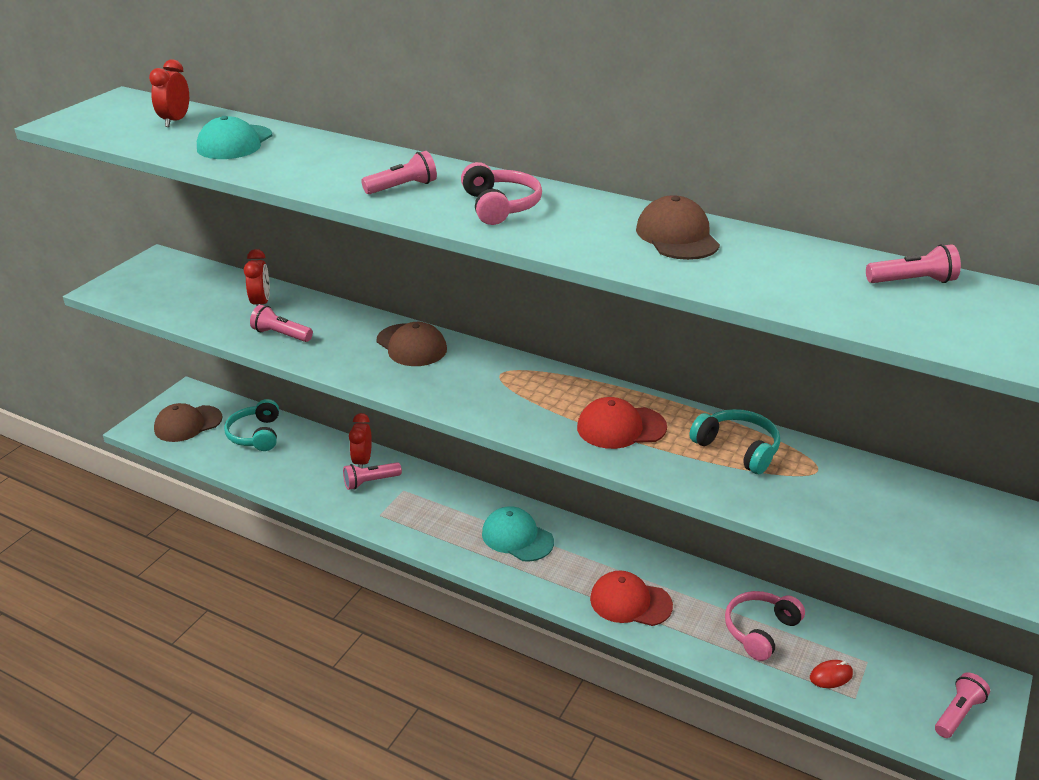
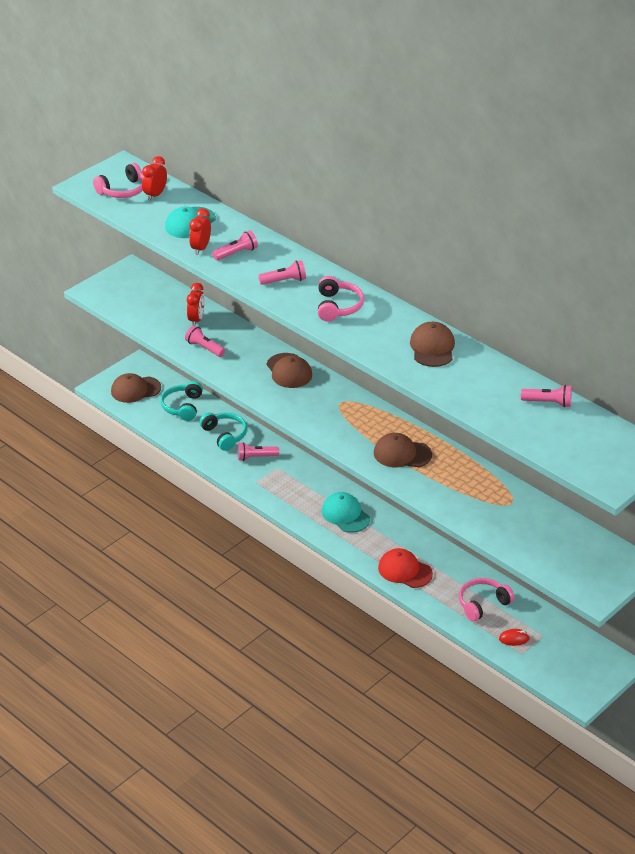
camera: 15 degrees right, 5 degrees up
red clock [349,413,372,468] -> red clock moved to [189,208,211,255]
red cap [577,397,667,449] -> brown cap [374,433,432,467]
turquoise headphones [689,409,780,474] -> turquoise headphones moved to [199,412,247,451]
pink flashlight [935,672,990,738] -> pink flashlight moved to [212,230,258,261]
none -> pink headphones [93,163,143,198]

